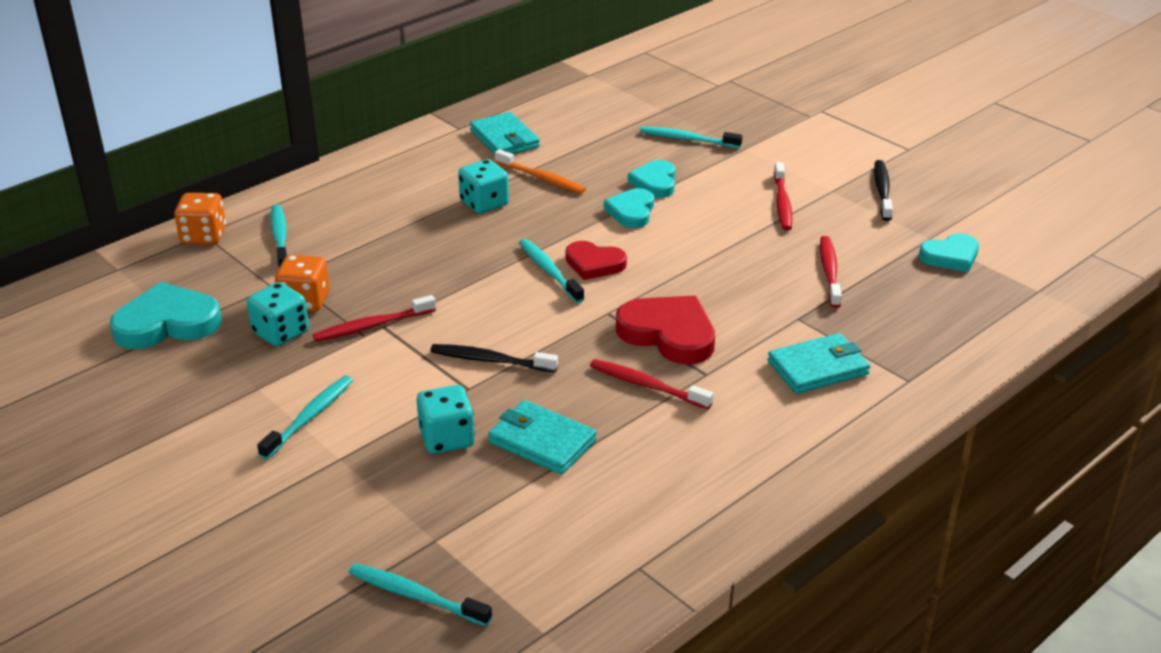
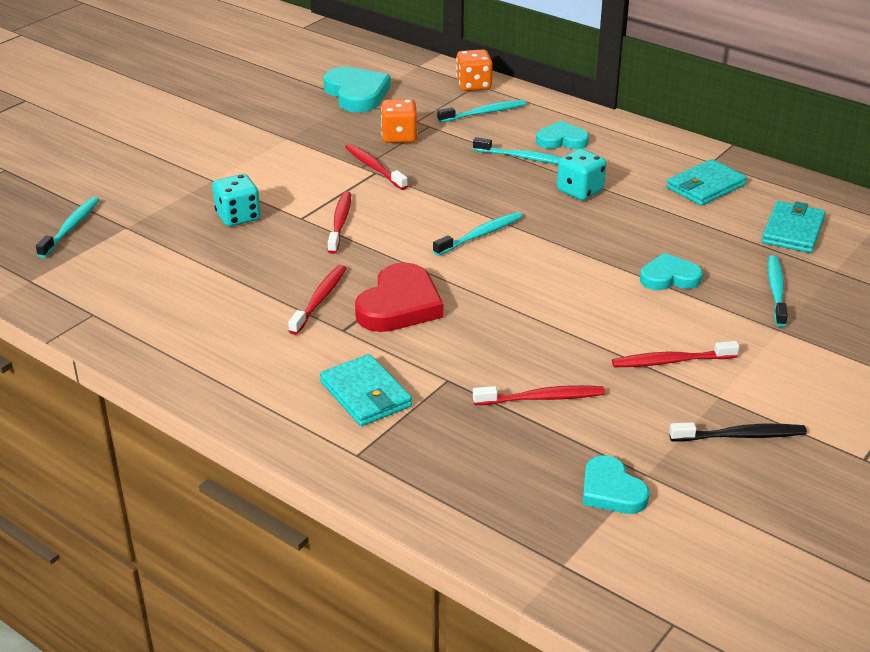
camera: 80 degrees right, 0 degrees up
turquoise dice [247,282,309,347] -> none
turquoise toothbrush [257,375,353,459] -> turquoise toothbrush moved to [473,137,562,164]
black toothbrush [430,344,558,372] -> red toothbrush [328,191,351,254]
turquoise wallet [488,400,597,474] -> turquoise wallet moved to [761,201,826,253]
orange toothbrush [495,149,586,194] -> none
red heart [566,241,627,280] -> none
turquoise heart [604,188,654,228] -> turquoise heart moved to [536,121,589,149]

